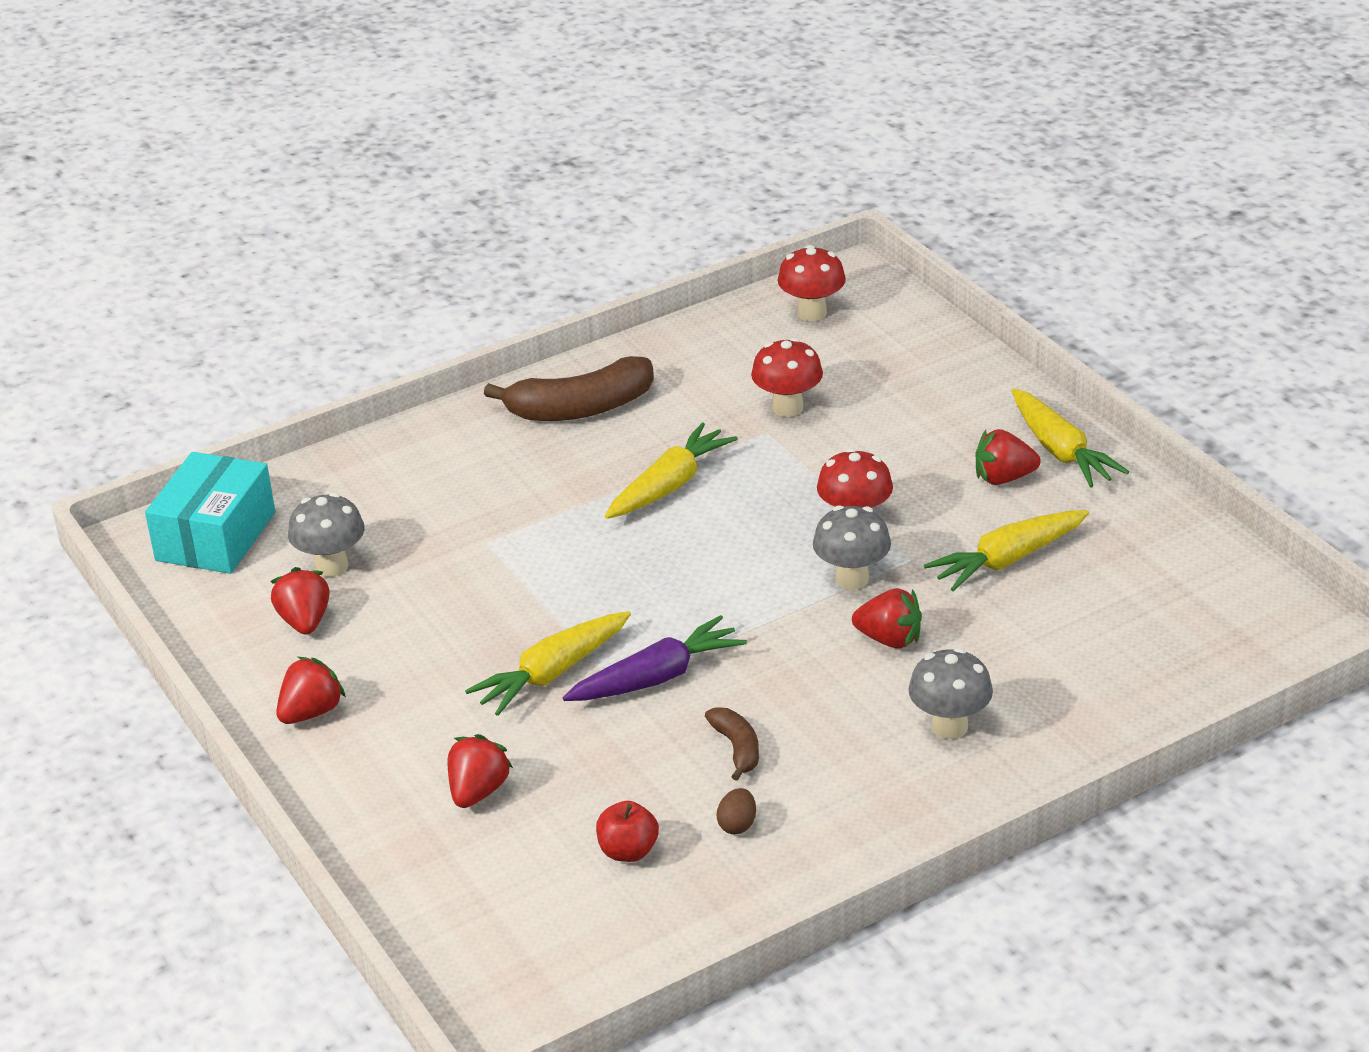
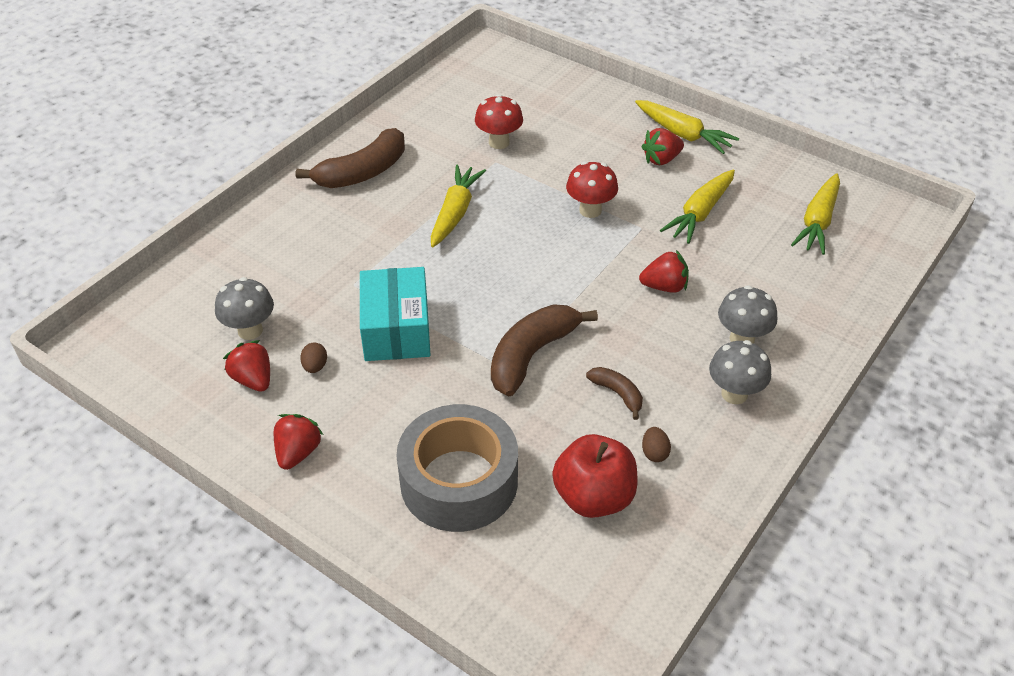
camera: 25 degrees left, 10 degrees up
turquoise box [145,452,275,574] -> turquoise box moved to [360,267,431,361]
red strawberry [448,734,513,808] -> grey tape [397,404,518,532]
yellow carrot [465,611,631,716] -> yellow carrot moved to [791,173,840,255]
purple carrot [563,615,747,701] -> brown banana [491,304,598,396]
red apple [596,801,659,862] -> red apple [552,434,637,518], size x1.78
red mushroom [777,245,846,321] -> none
grey mushroom [813,505,891,590] -> grey mushroom moved to [709,340,771,404]
none -> brown egg [300,343,327,373]

